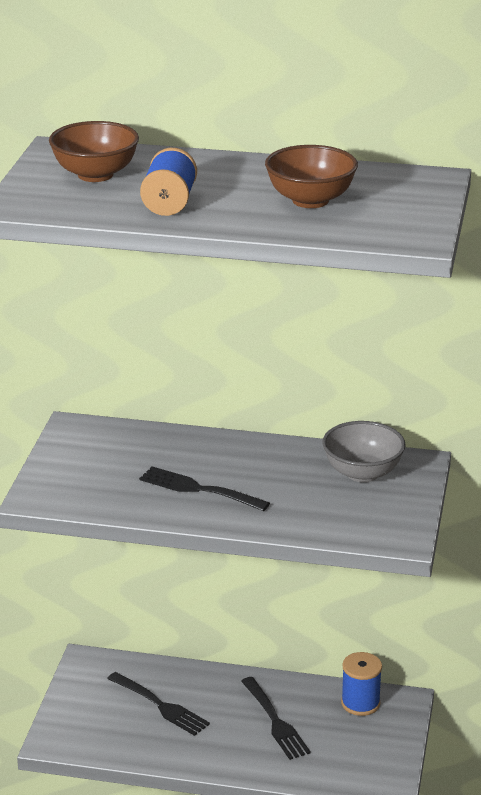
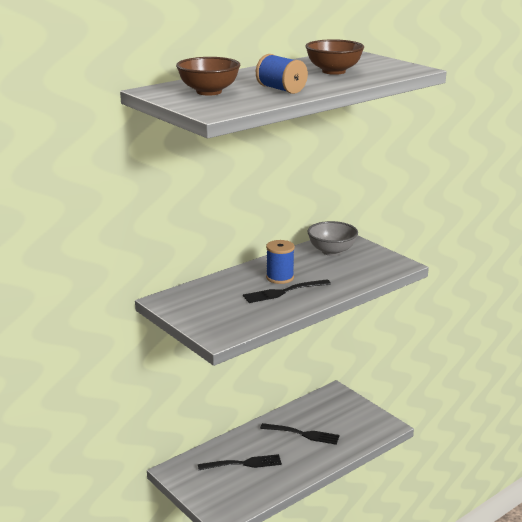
camera: 50 degrees left, 5 degrees down
blue spool [341,652,382,716] -> blue spool moved to [266,240,295,284]

